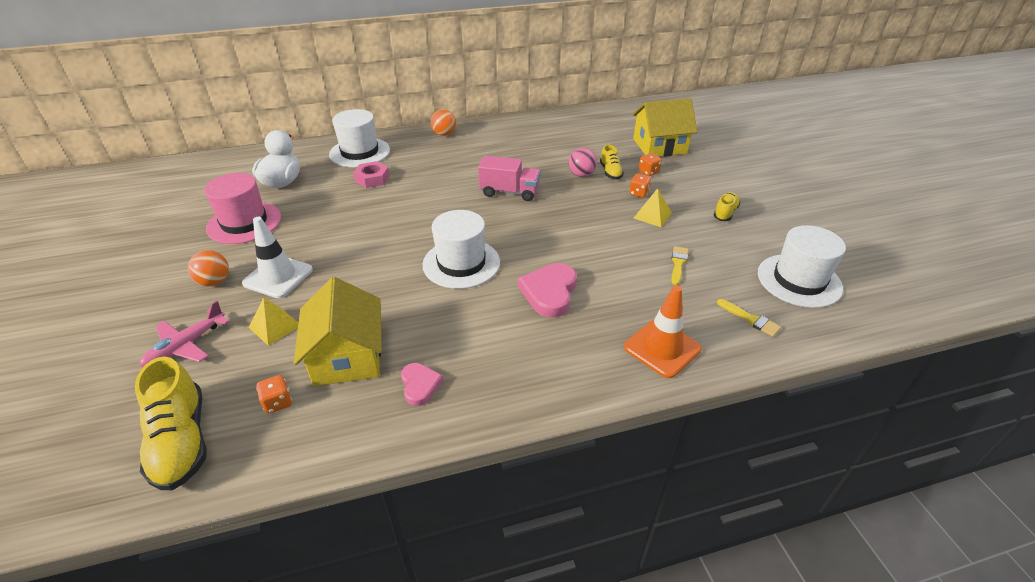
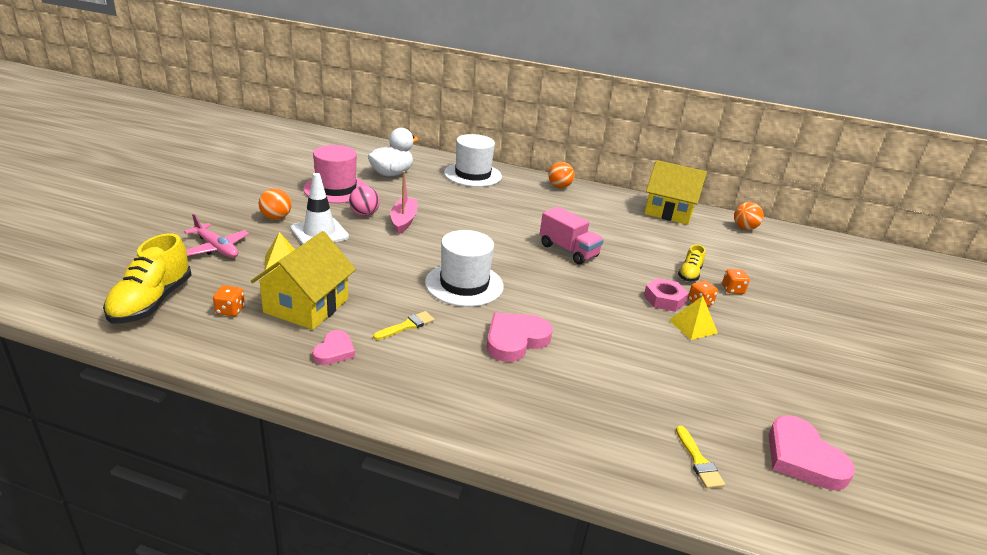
camera: 30 degrees right, 10 degrees down
pink plane [139,301,230,367] -> pink plane turned 120 degrees counterclockwise [184,214,249,258]
pink nut [353,161,390,188] -> pink nut moved to [644,278,689,312]
pink ball [568,148,597,177] -> pink ball moved to [349,186,380,216]
orange traffic cone [624,285,702,378] -> none
yellow house [632,98,698,157] -> yellow house moved to [644,160,707,225]
yellow brush [671,246,689,285] -> yellow brush moved to [373,311,435,340]
yellow shoe [713,192,741,221] -> none
white hat [758,225,846,308] -> pink heart [769,415,855,490]
none -> pink boat [390,171,417,234]
none -> orange ball [734,202,764,230]

